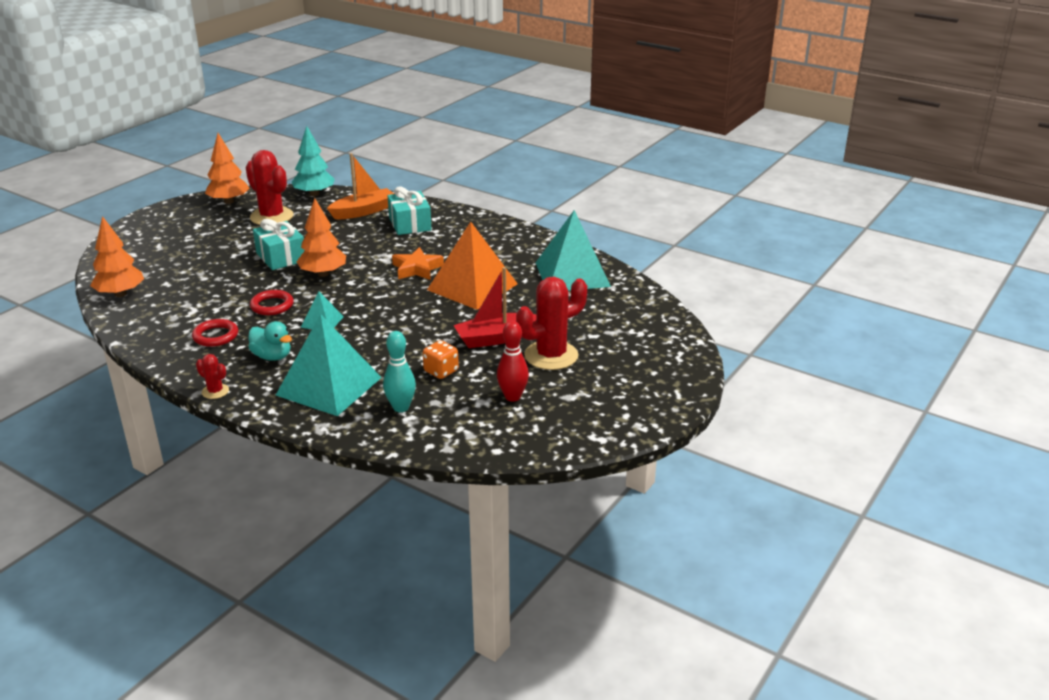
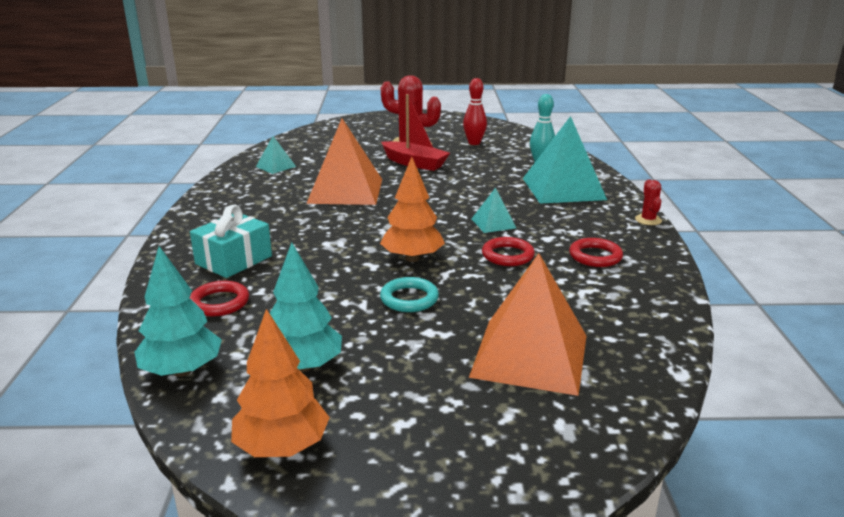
camera: 125 degrees left, 5 degrees down
orange tree [90,216,144,297] -> none
red cactus [246,150,294,225] -> turquoise tree [270,242,342,372]
turquoise duck [248,321,292,361] -> none
turquoise gift [253,219,305,270] -> turquoise ring [380,277,439,312]
orange boat [327,153,394,219] -> red ring [190,281,249,317]
orange star [392,247,444,280] -> none
orange dice [423,340,459,379] -> none
turquoise pyramid [535,210,611,291] -> turquoise pyramid [256,136,296,174], size x0.47
none -> orange pyramid [469,253,587,396]

